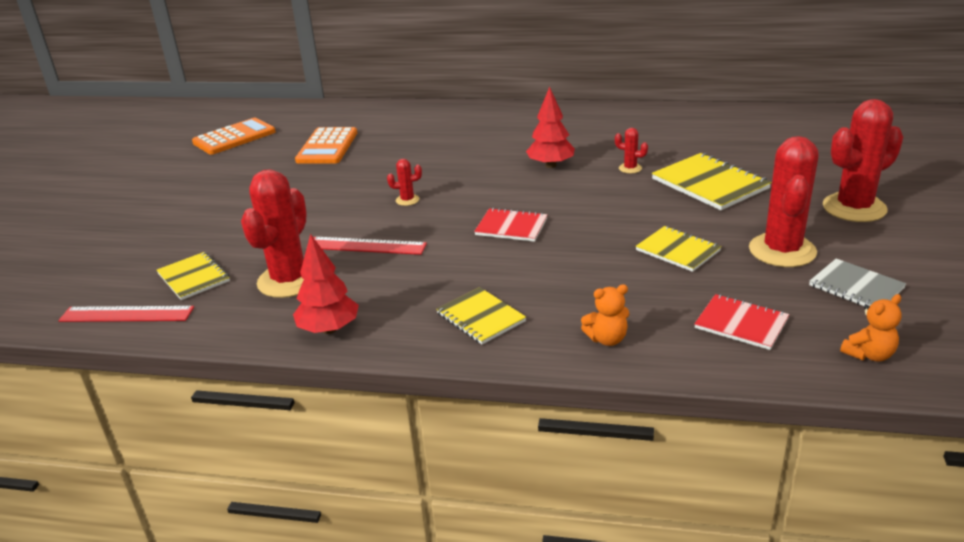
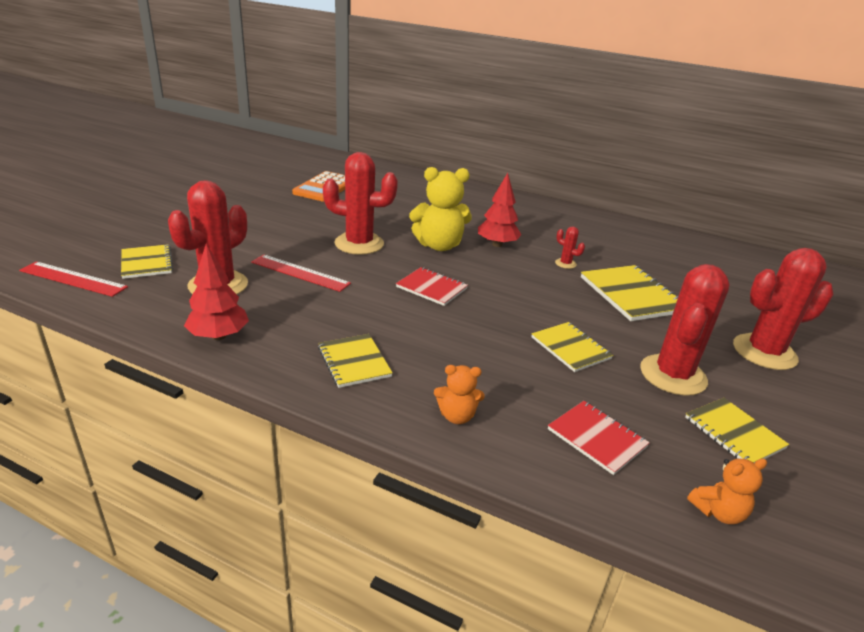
camera: 10 degrees right, 0 degrees up
orange calculator [192,118,276,155] -> none
red cactus [387,159,422,206] -> red cactus [323,152,398,255], size x2.32
grey notebook [809,258,906,306] -> yellow notebook [685,398,789,464]
none -> yellow teddy bear [409,167,472,251]

